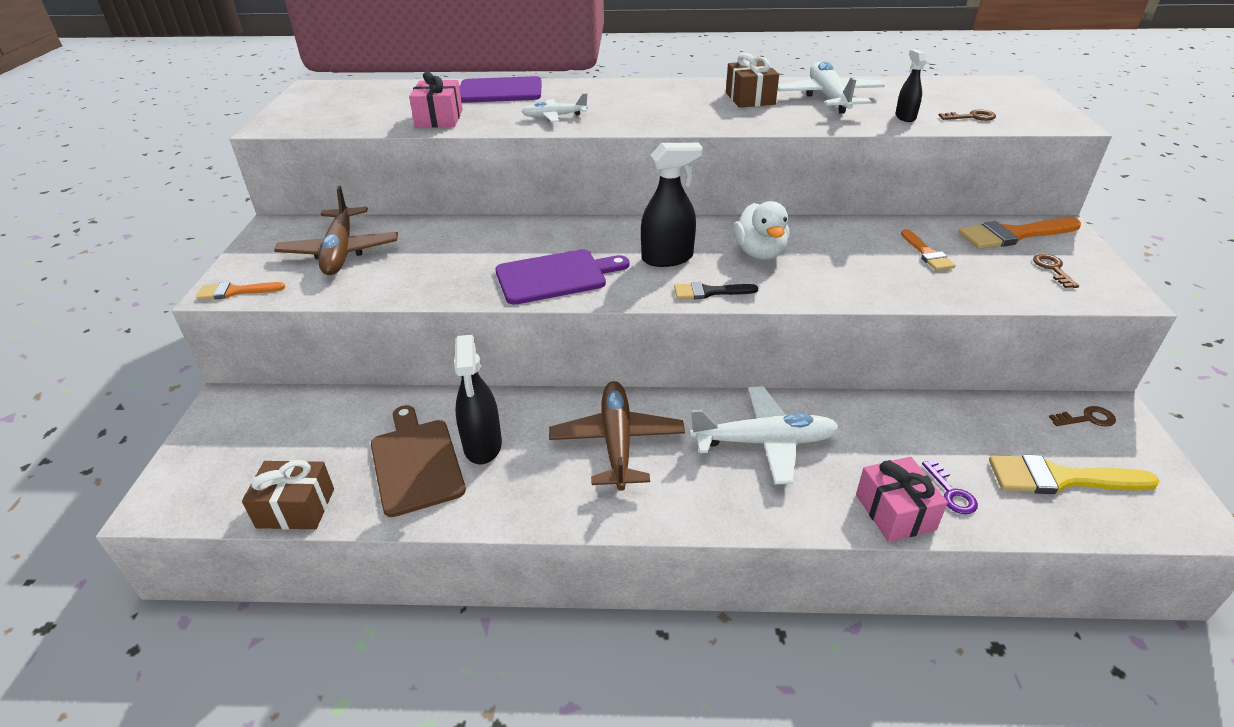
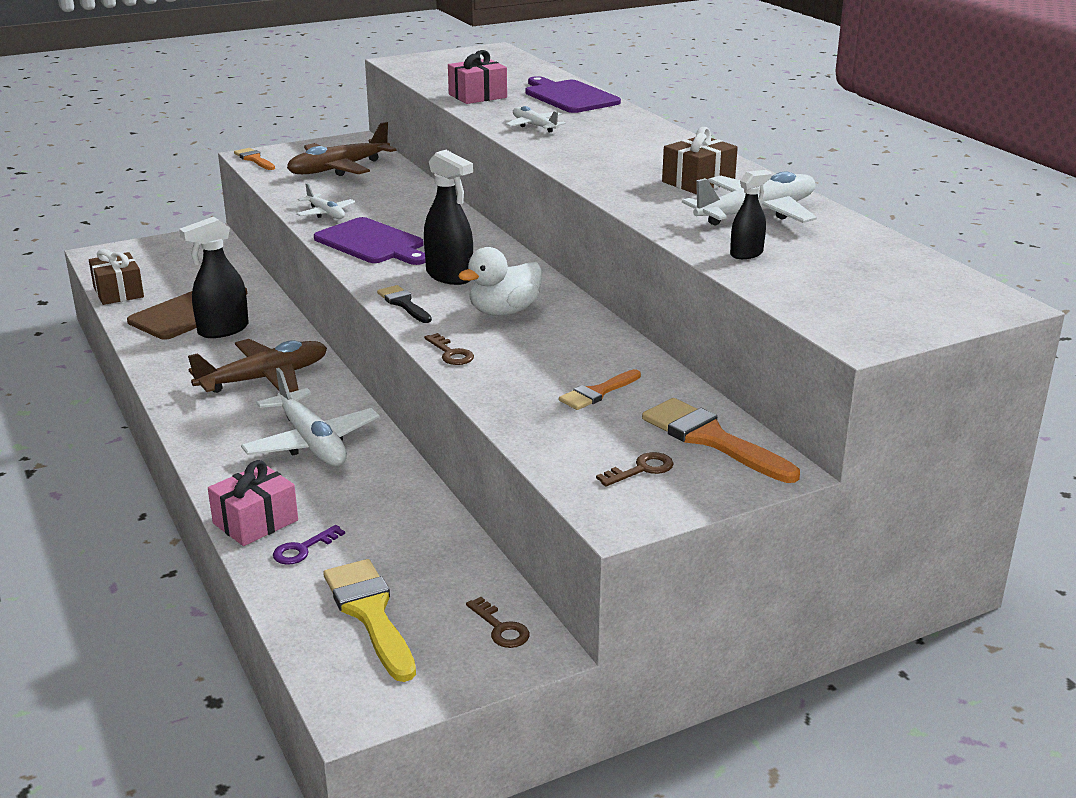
camera: 60 degrees right, 10 degrees down
brown key [938,109,996,121] -> brown key moved to [424,333,474,365]
none -> white plane [296,183,355,219]

